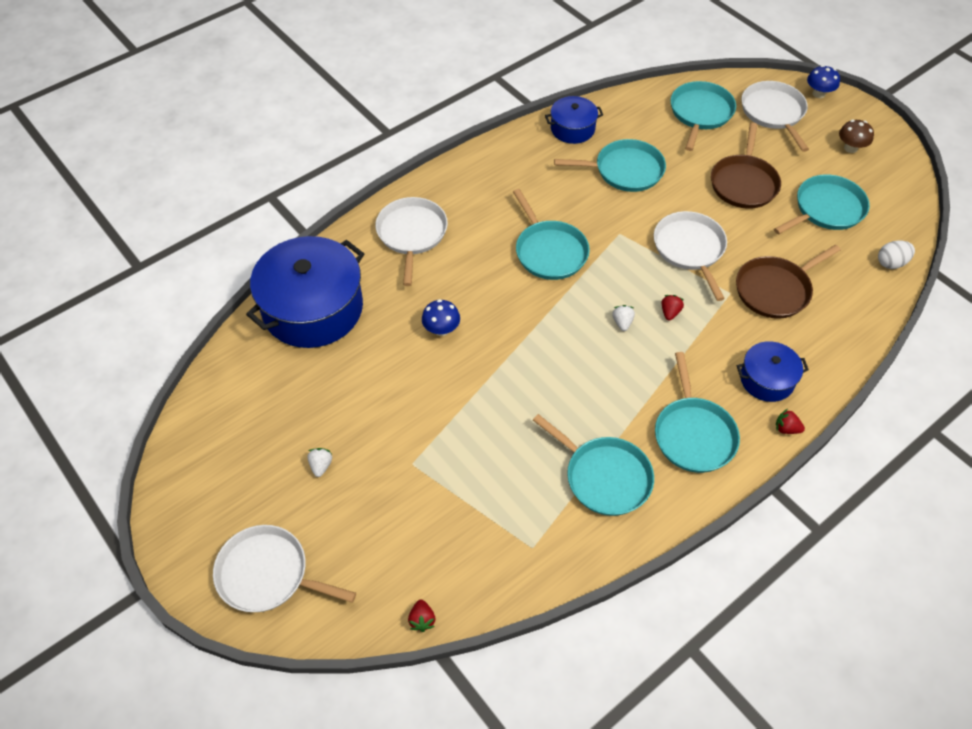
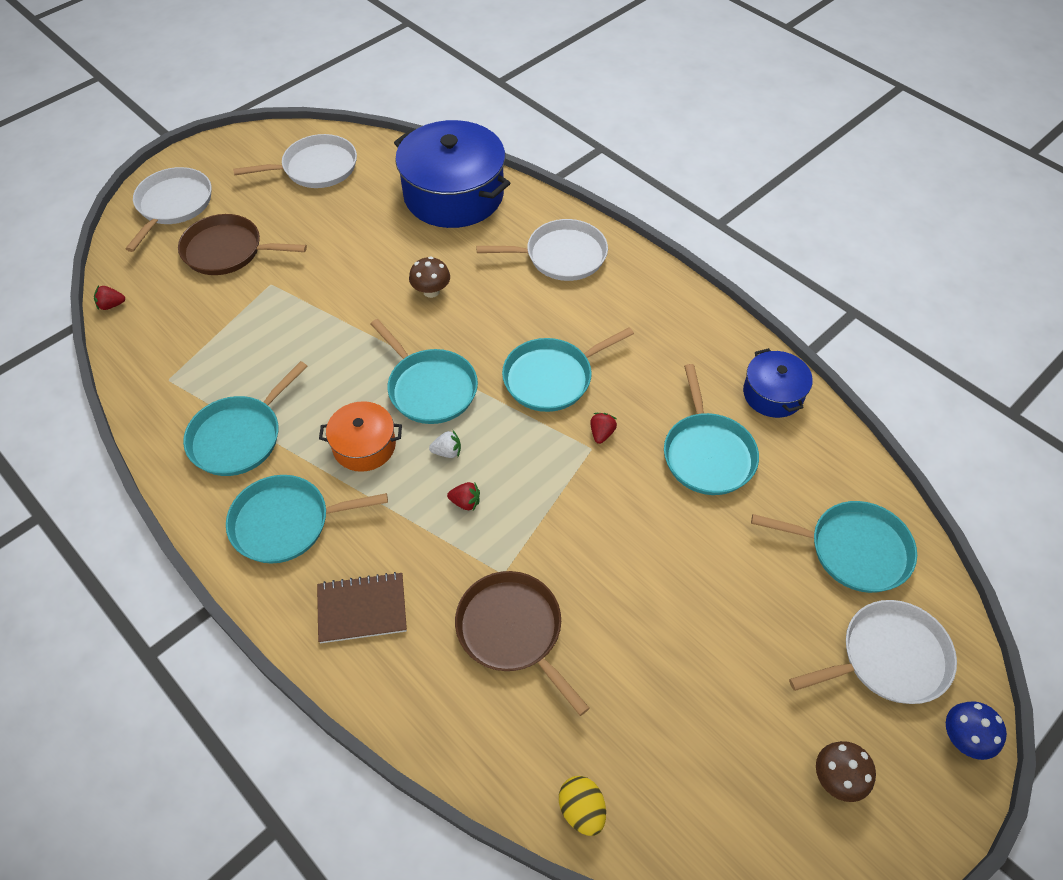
camera: 85 degrees right, 0 degrees up
white strawberry [307,448,333,477] -> none
blue mushroom [422,299,460,336] -> brown mushroom [409,256,450,298]
white pan [654,211,727,301] -> white pan moved to [233,134,357,188]
brown pan [711,123,781,209] -> brown pan moved to [178,214,307,275]
blue pot [736,341,809,402] -> brown notebook [317,572,407,643]
turquoise pan [774,175,870,234] -> turquoise pan moved to [371,319,478,424]
red strawberry [776,409,805,434] -> red strawberry moved to [590,413,617,444]
white egg [878,240,915,269] -> yellow egg [559,776,606,836]
none -> orange pot [319,401,402,472]

